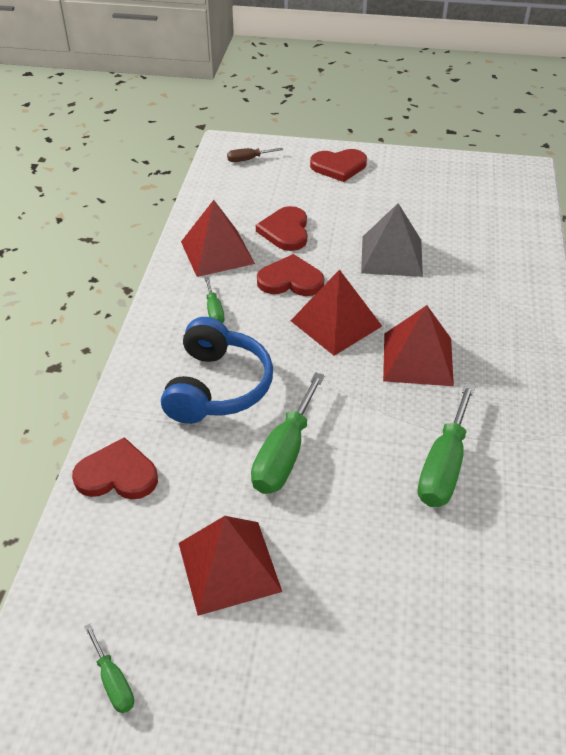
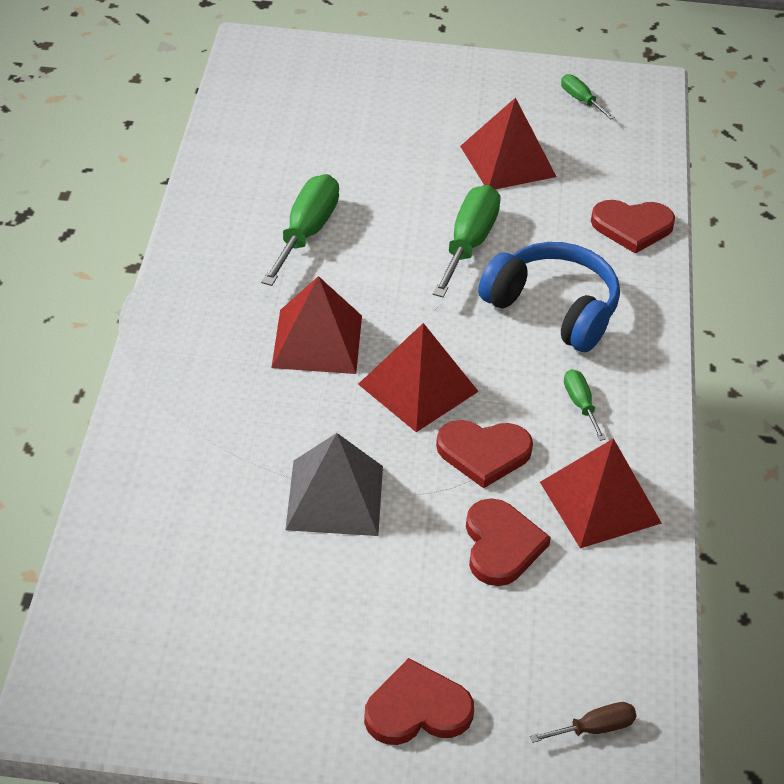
camera: 175 degrees right, 0 degrees up
blue headphones [161,317,273,424] -> blue headphones turned 120 degrees clockwise [478,242,620,352]

